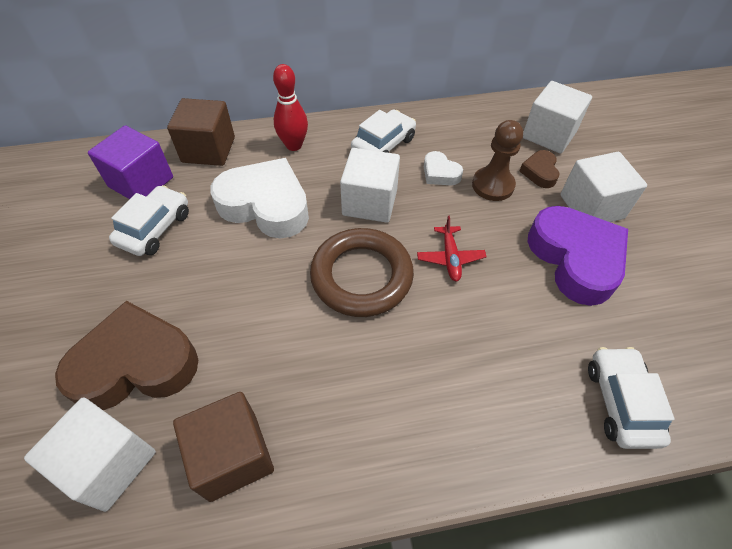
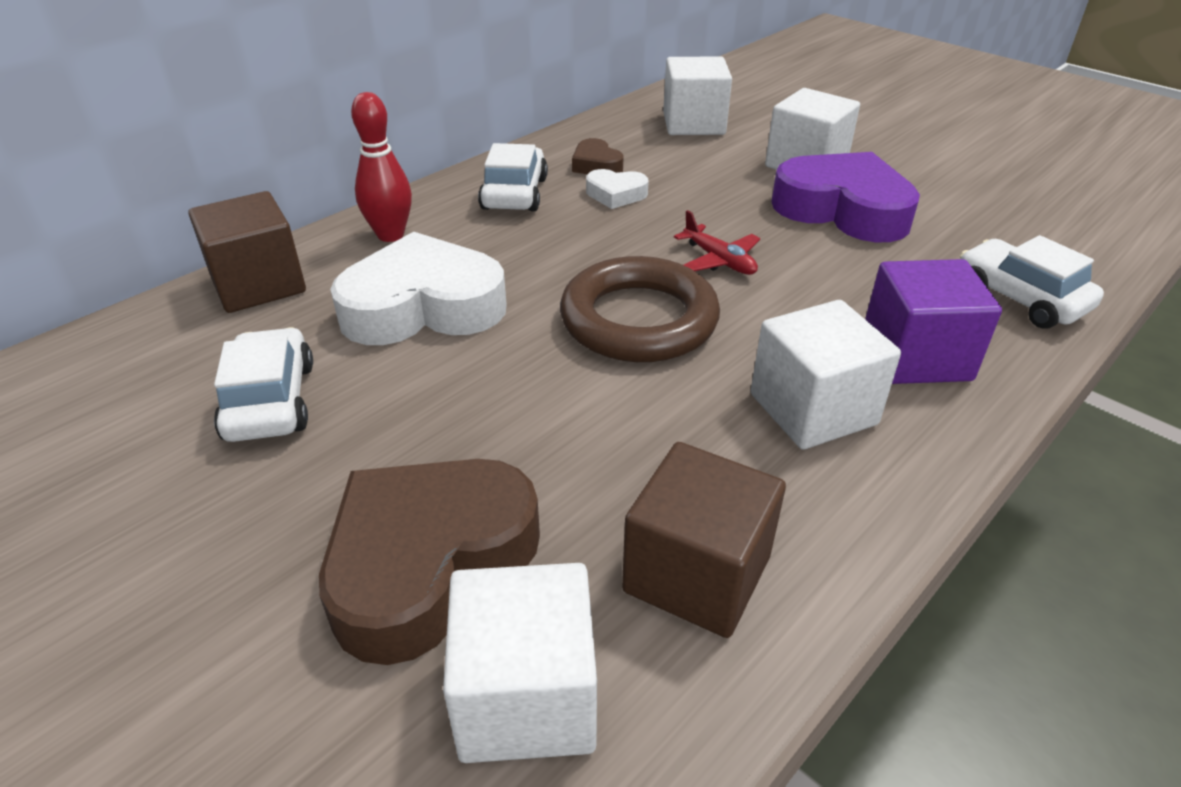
camera: 35 degrees left, 15 degrees down
purple cube [88,125,173,199] -> purple cube moved to [865,259,1002,384]
white cube [340,148,400,223] -> white cube moved to [751,300,901,449]
brown pawn [472,120,523,201] -> none
brown heart [519,150,559,188] -> brown heart moved to [572,138,624,174]

